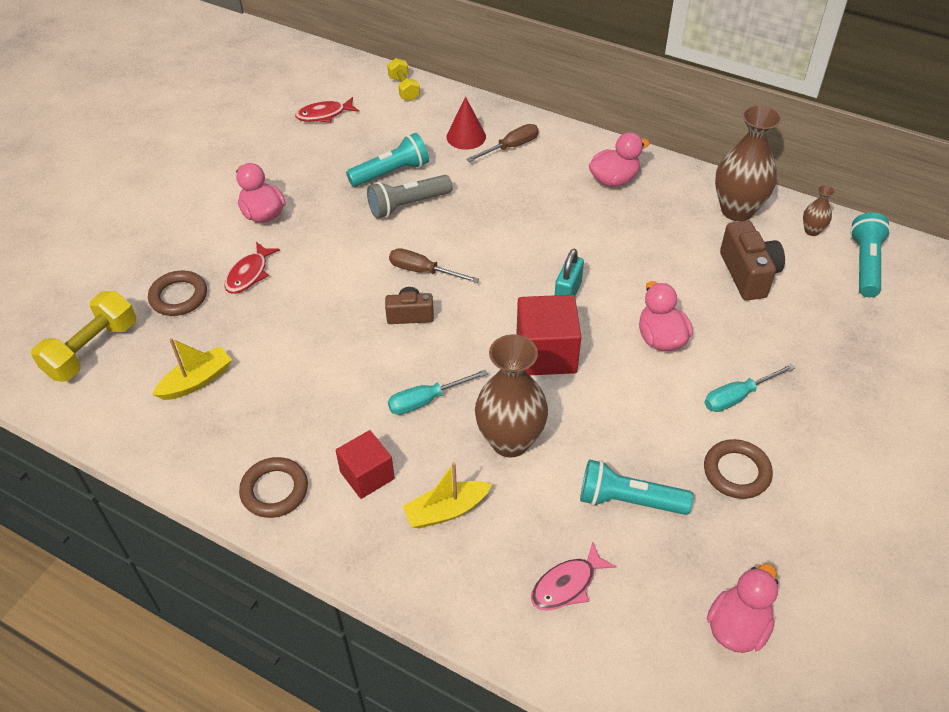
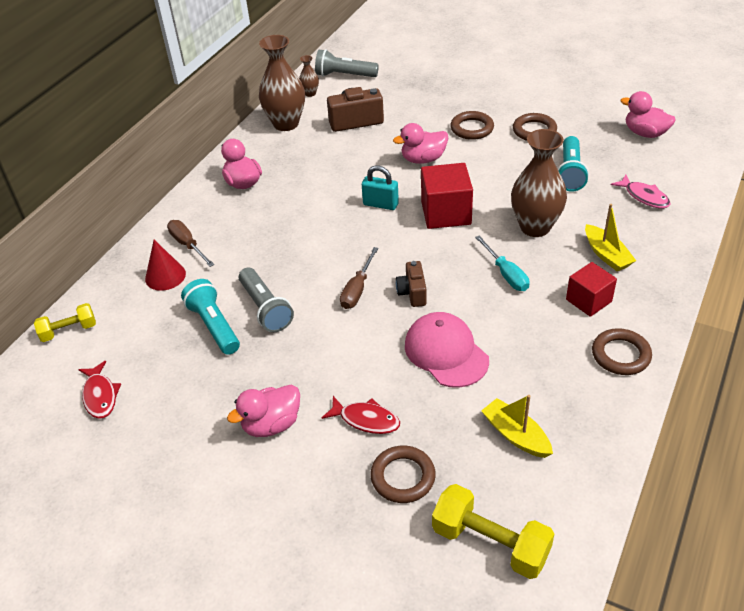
camera: 90 degrees left, 5 degrees down
turquoise screwdriver [704,364,795,412] -> brown ring [450,111,494,140]
turquoise flashlight [850,213,891,297] -> grey flashlight [315,49,379,77]
none -> pink cap [405,312,489,388]

